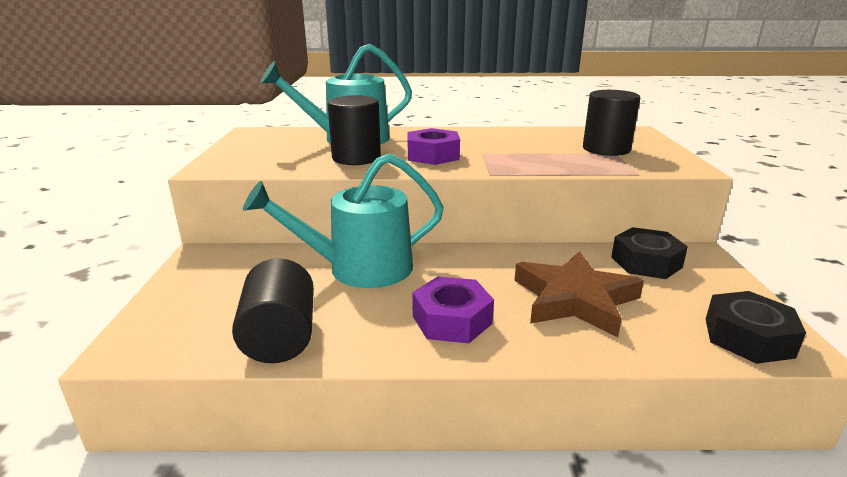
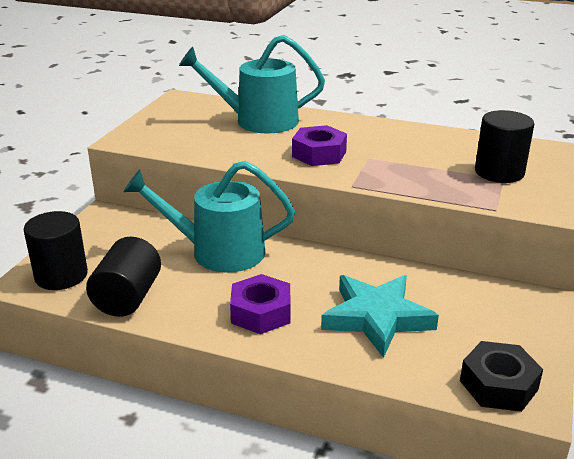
camera: 20 degrees right, 5 degrees up
black cylinder [328,96,381,165] -> black cylinder moved to [24,211,88,290]
brown star [514,251,644,337] -> turquoise star [321,275,439,358]
black nut [611,227,688,279] -> none

